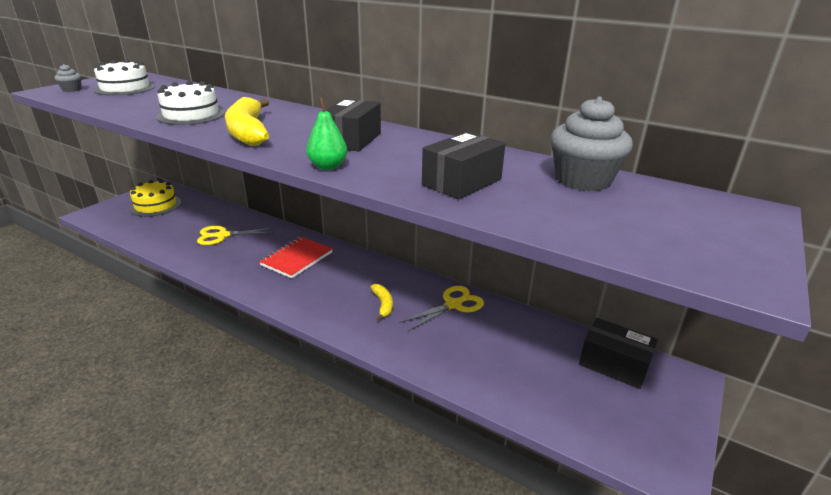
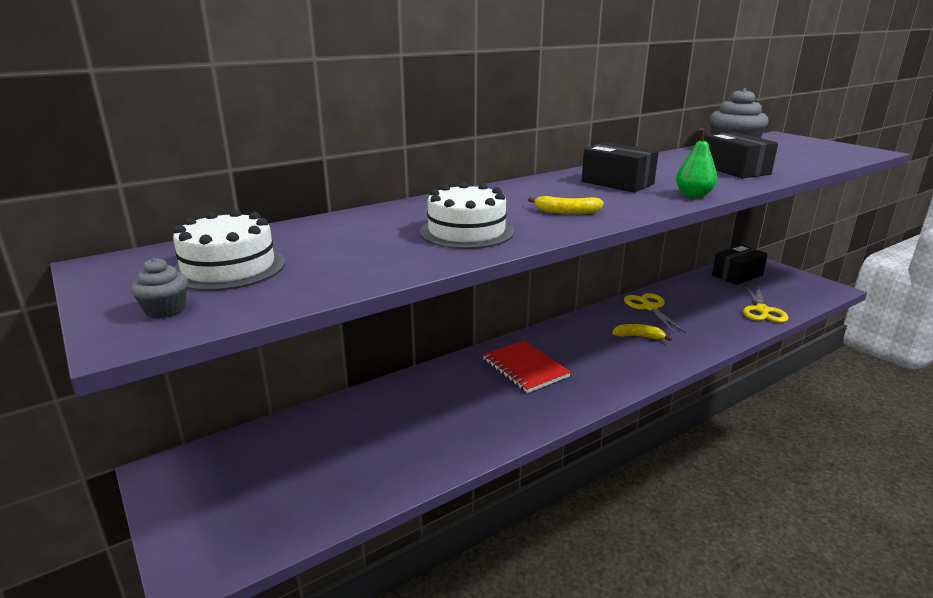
camera: 65 degrees left, 5 degrees down
yellow cake [129,180,181,217] -> none
yellow scissors [197,226,275,245] -> yellow scissors moved to [743,286,789,323]
yellow banana [225,97,269,146] -> yellow banana [528,196,604,214], size x0.50

